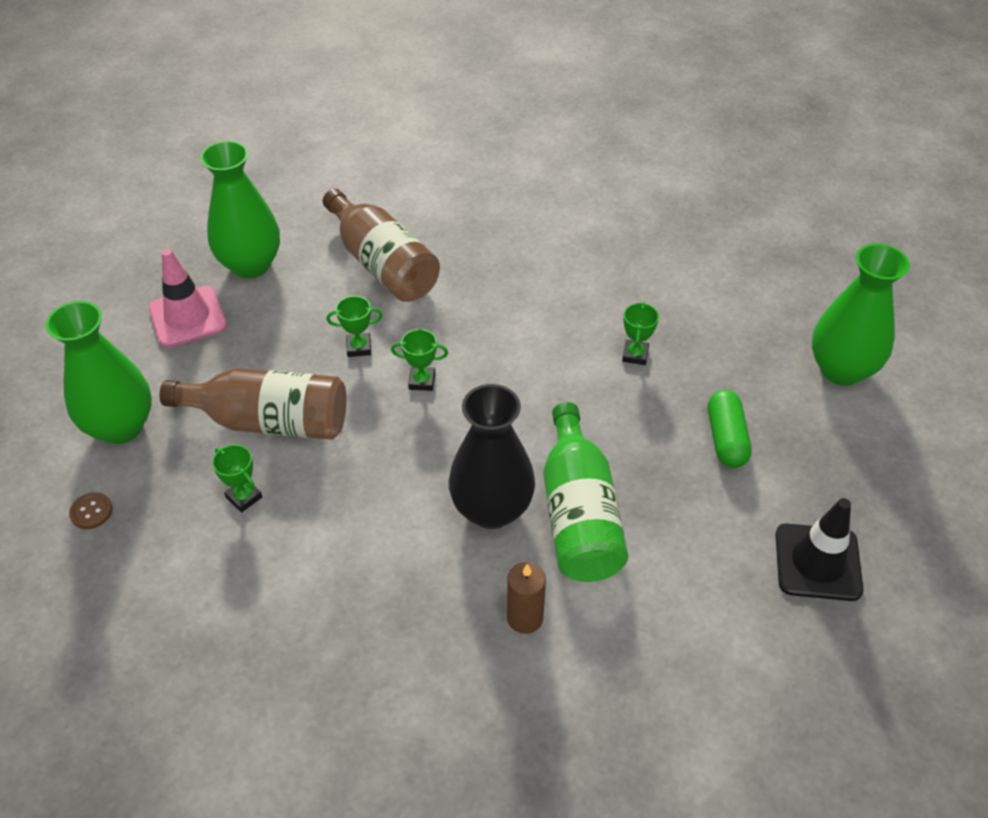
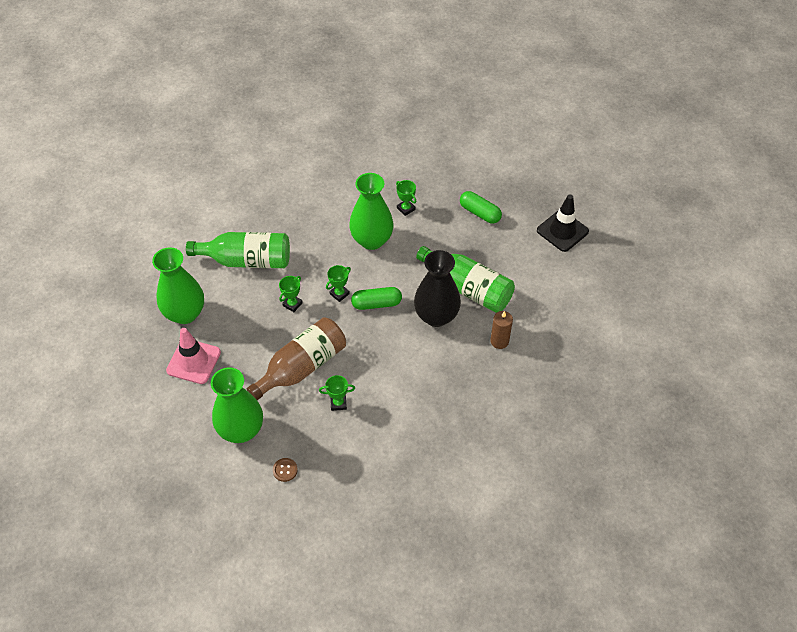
camera: 50 degrees left, 5 degrees up
brown bottle [323,189,440,302] -> green bottle [186,232,290,268]
green vase [812,243,910,386] -> green vase moved to [349,173,394,250]
none -> green capsule [351,287,402,310]

